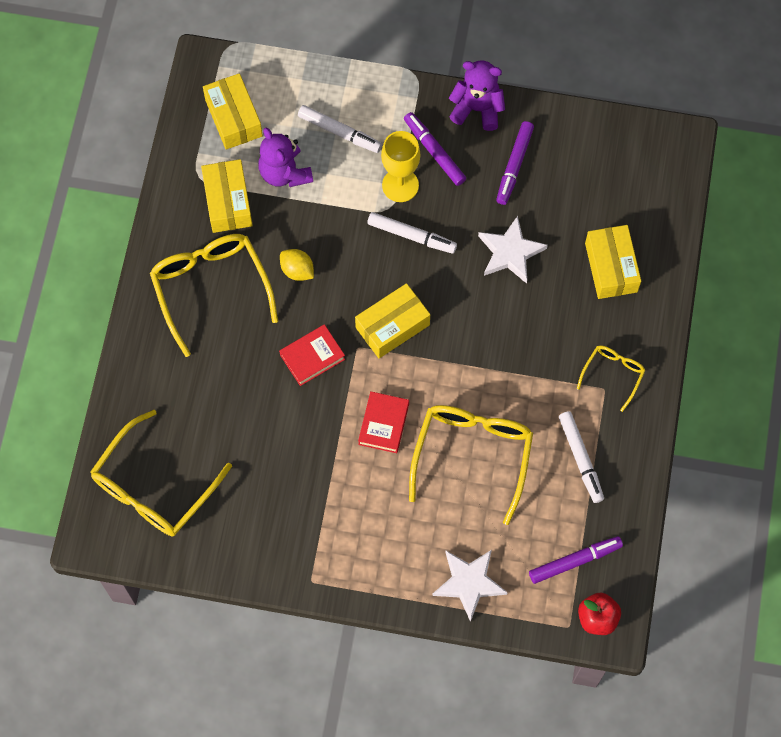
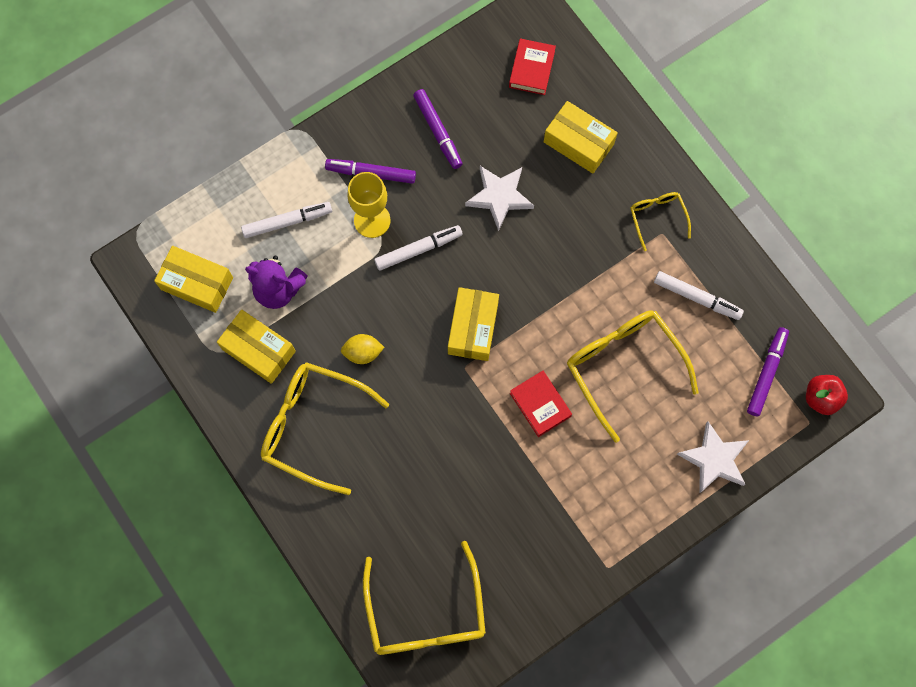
camera: 45 degrees left, 5 degrees up
red book [279,324,345,386] -> red book moved to [509,38,556,95]
purple teddy bear [449,60,505,131] -> none

